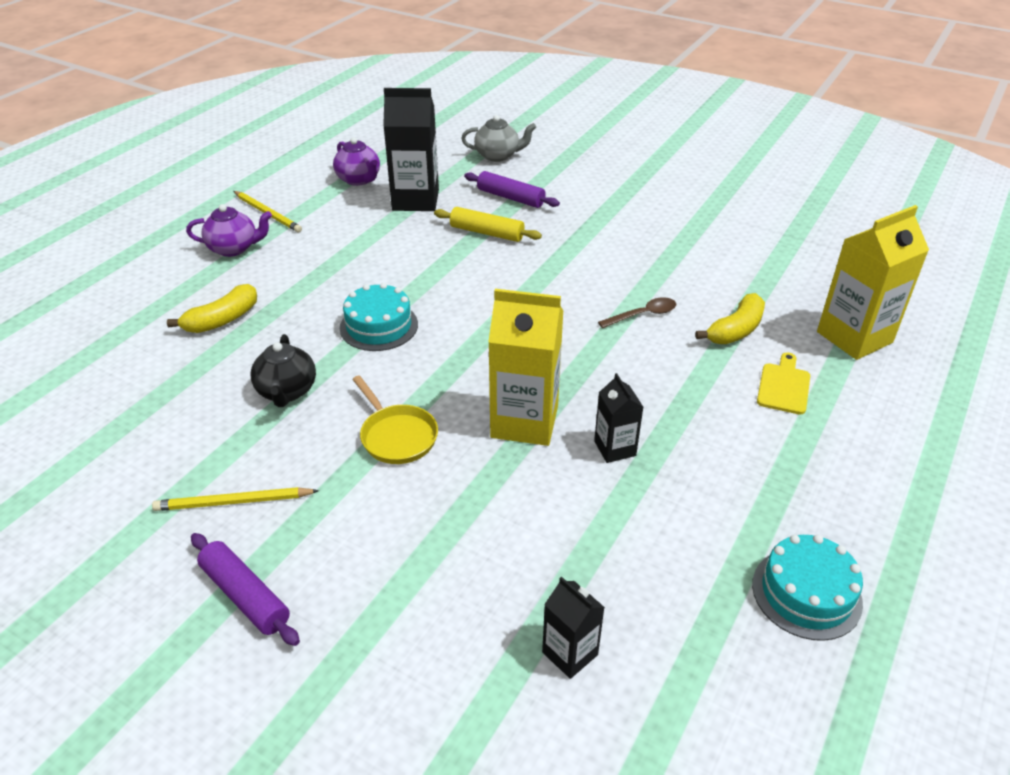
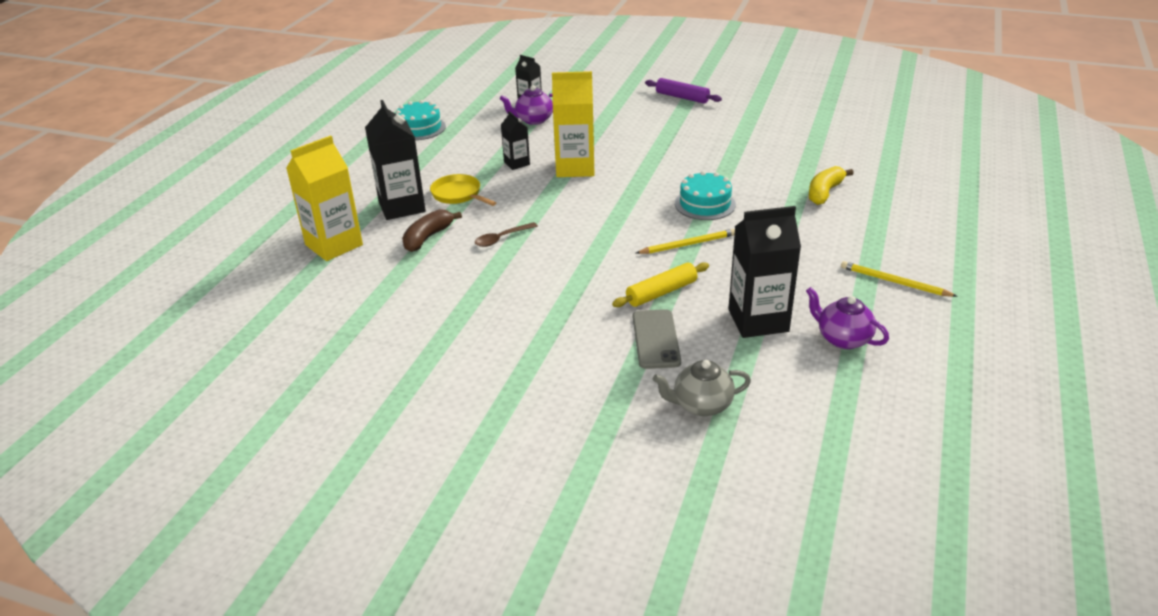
camera: 170 degrees right, 5 degrees down
yellow pencil [152,487,319,511] -> yellow pencil moved to [636,229,735,254]
purple teapot [186,204,272,257] -> purple teapot moved to [500,85,553,125]
black teapot [251,334,316,407] -> none
yellow pan [352,375,438,464] -> yellow pan moved to [430,174,496,206]
yellow rolling pin [434,207,542,242] -> yellow rolling pin turned 45 degrees counterclockwise [612,262,709,307]
purple rolling pin [464,171,560,208] -> grey phone [633,309,681,369]
yellow banana [695,293,765,344] -> brown banana [402,209,462,252]
yellow cutting board [757,352,810,415] -> black carton [365,100,426,220]

